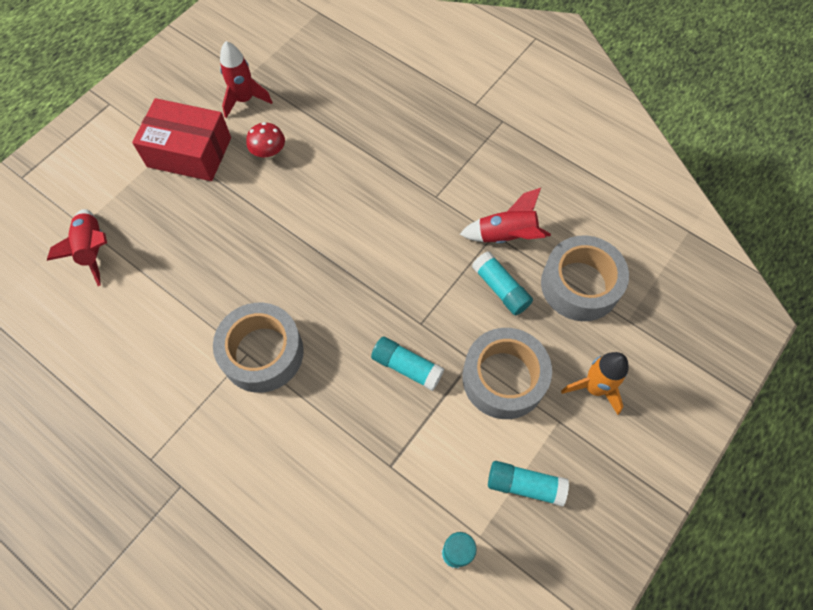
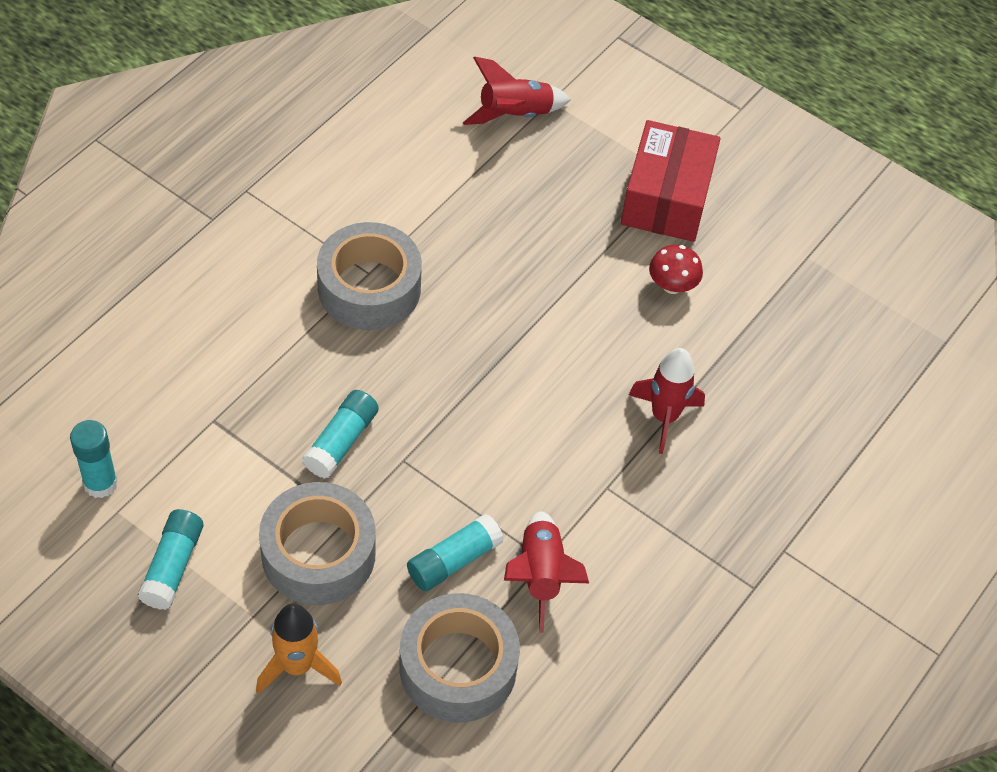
camera: 85 degrees right, 10 degrees down
red rocket [220,41,273,118] -> red rocket moved to [629,348,705,454]

